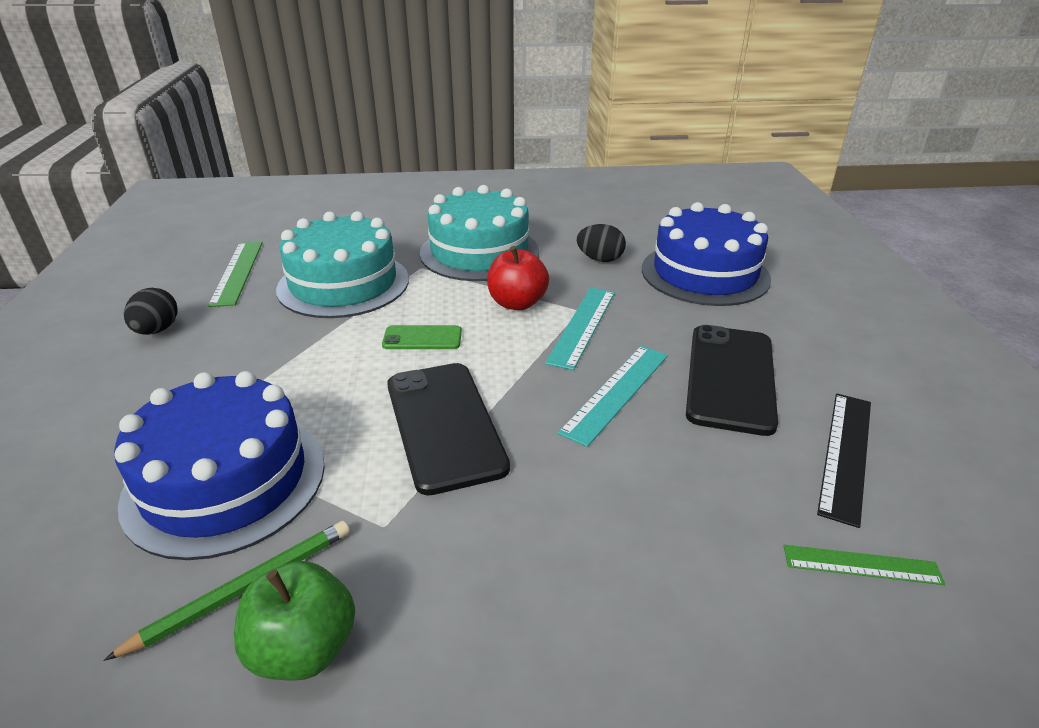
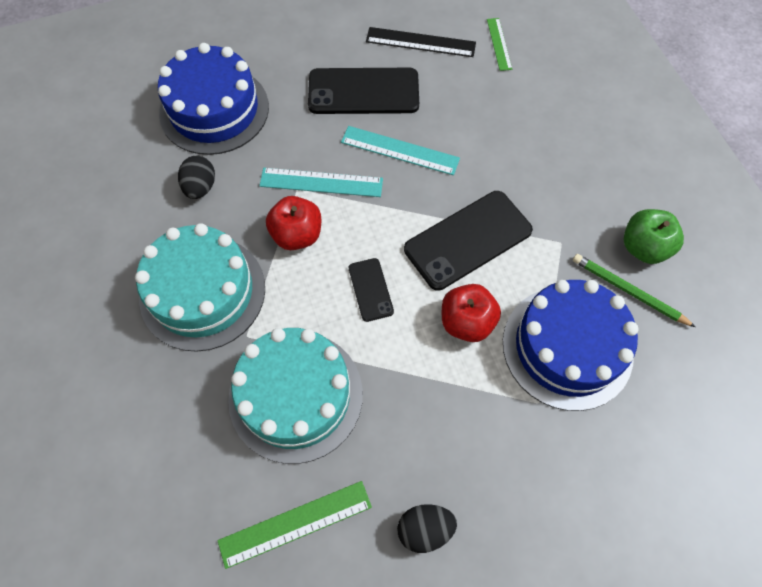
camera: 105 degrees left, 30 degrees up
green phone [382,325,462,349] -> black phone [349,258,394,322]
none -> red apple [442,284,501,342]

